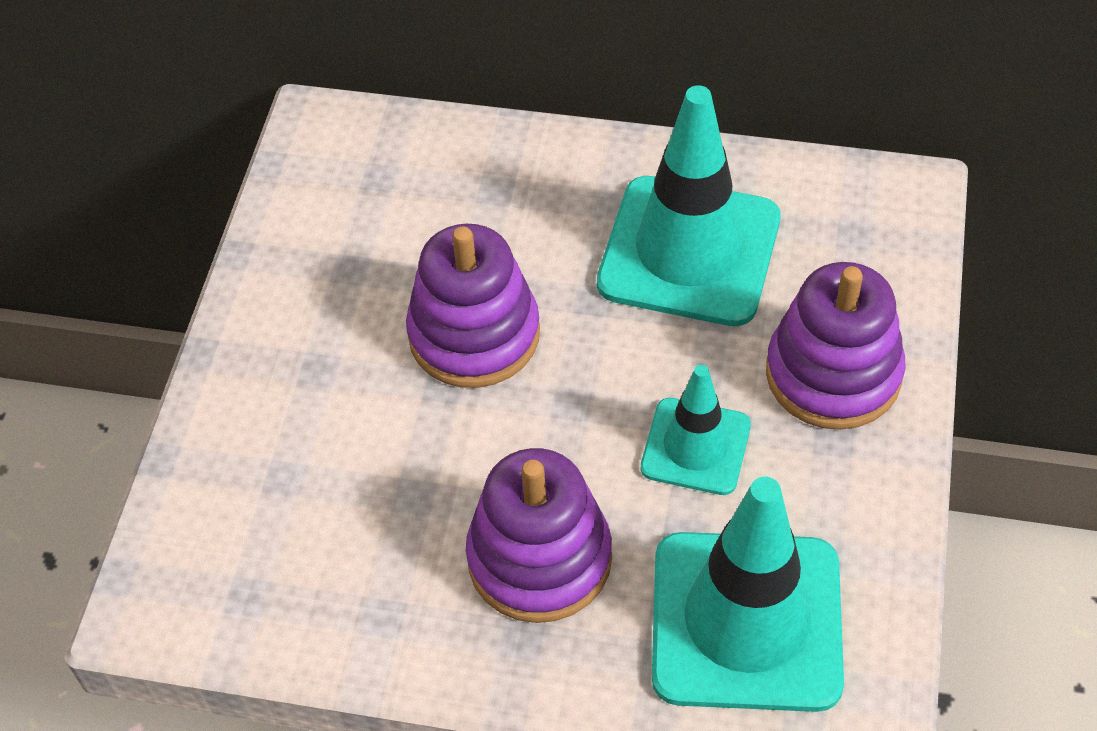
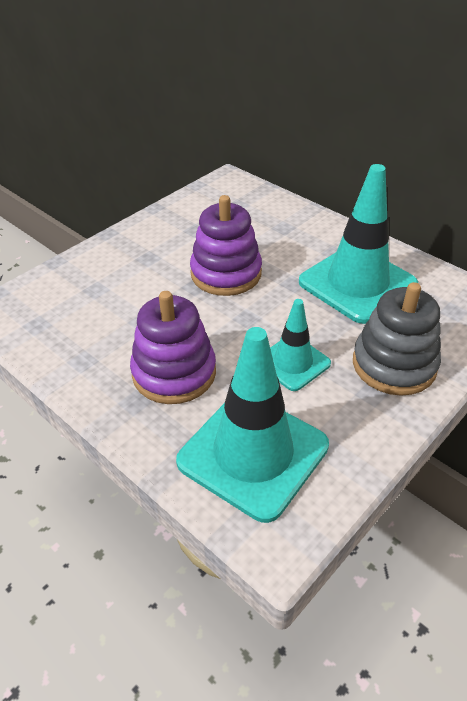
camera: 30 degrees right, 10 degrees down
purple stacking toy [766,262,905,430] -> grey stacking toy [353,282,441,396]

